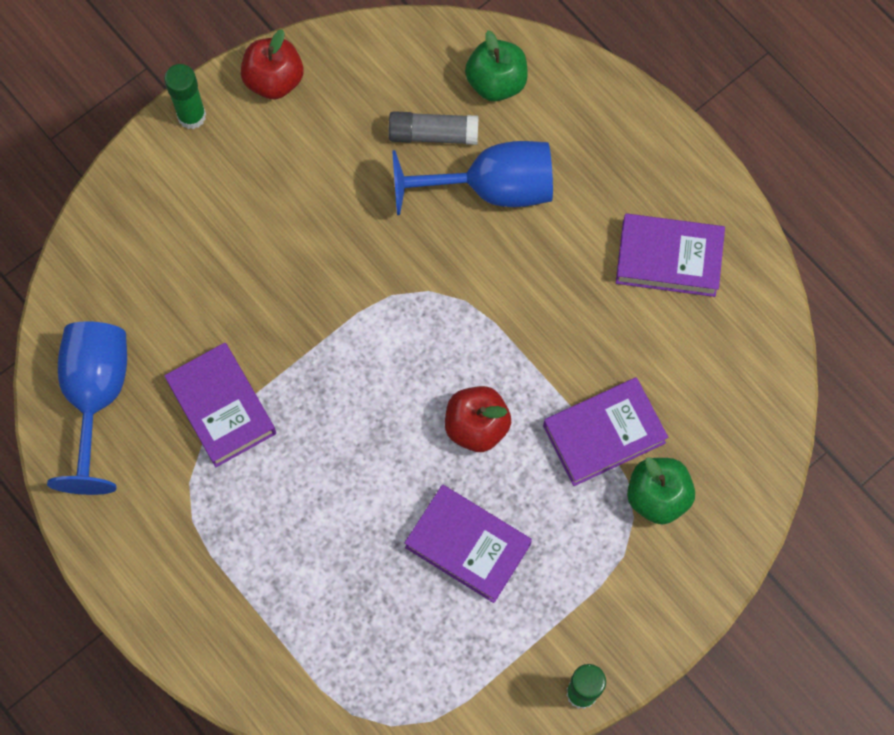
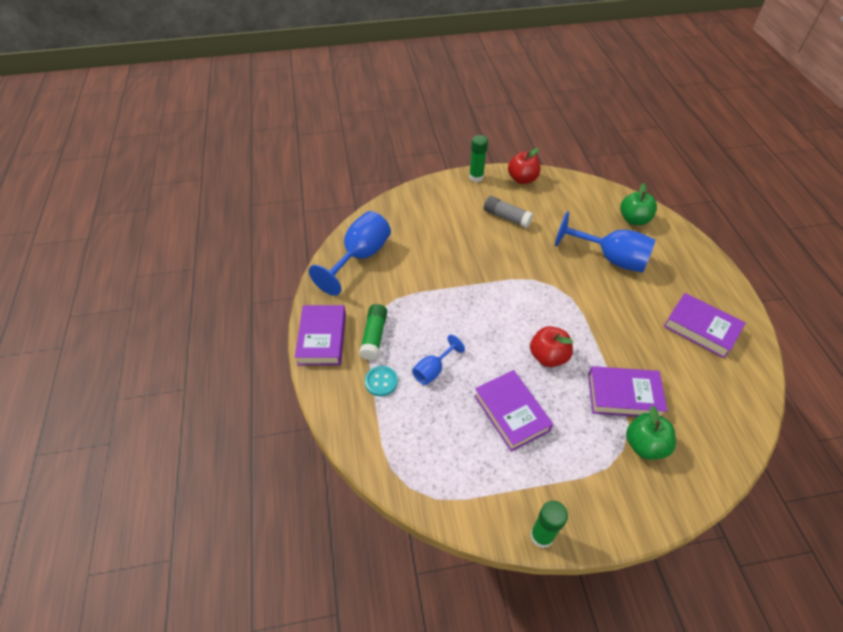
camera: 30 degrees right, 20 degrees down
purple book [164,343,276,467] -> purple book moved to [295,305,346,365]
grey glue stick [389,111,479,145] -> grey glue stick moved to [484,196,533,228]
none -> green glue stick [359,304,387,360]
none -> turquoise button [365,366,398,396]
none -> blue goblet [412,335,465,385]

